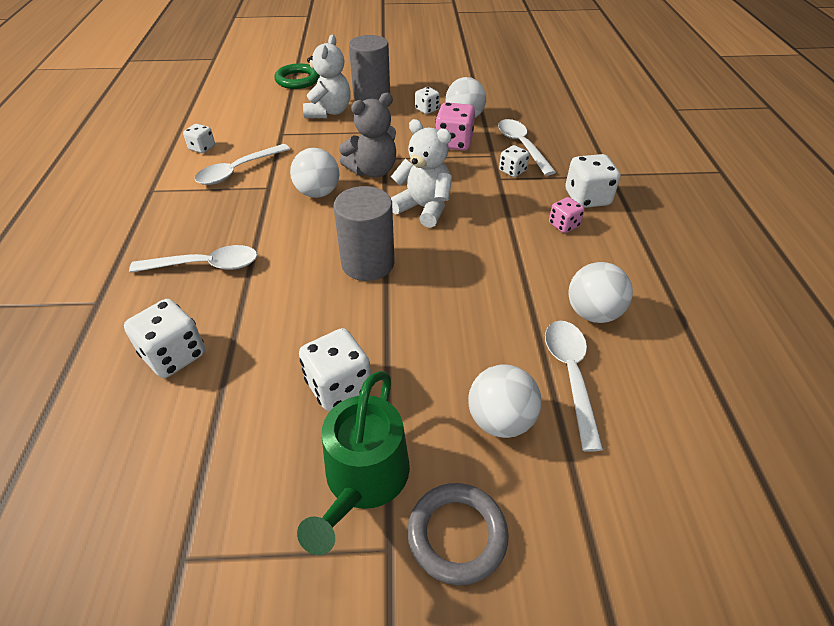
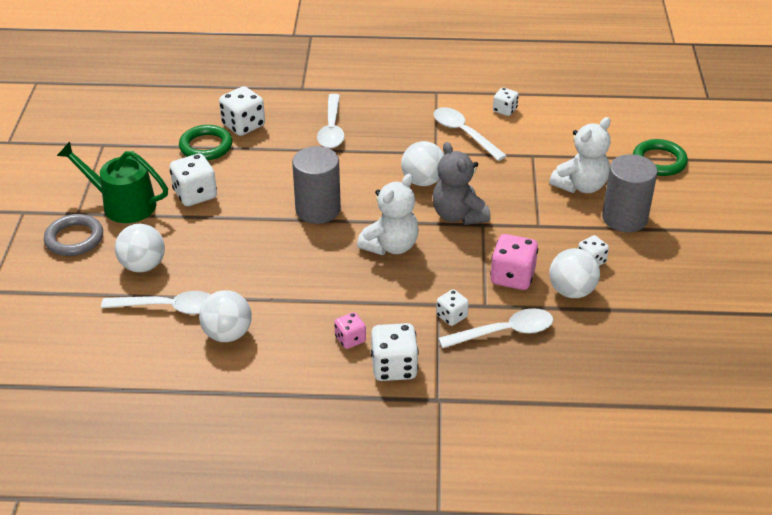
camera: 95 degrees right, 5 degrees down
white teddy bear [303,35,351,118] -> white teddy bear turned 60 degrees counterclockwise [549,117,611,193]
none -> green ring [179,125,232,161]

